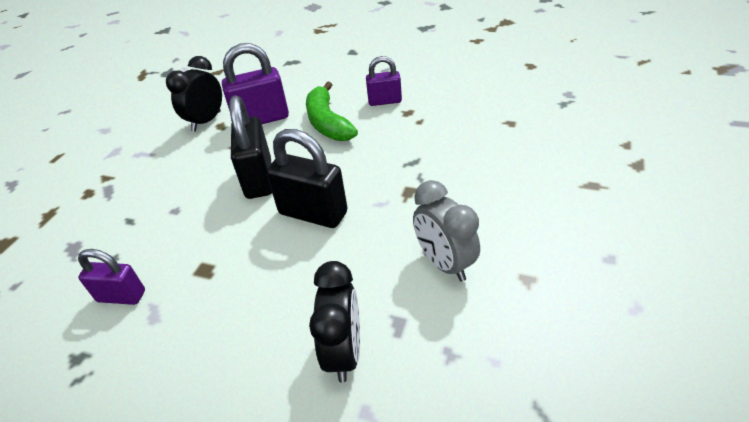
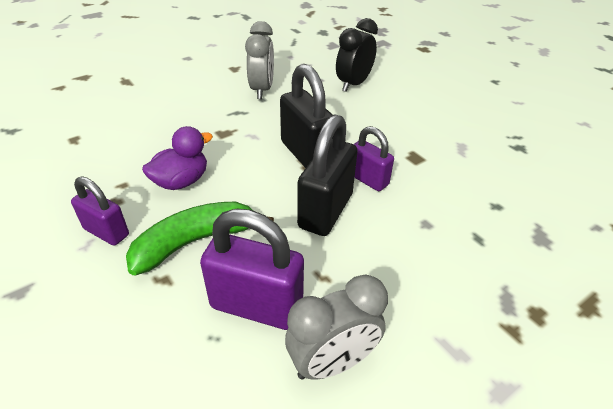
camera: 150 degrees left, 0 degrees up
purple padlock [78,249,145,305] -> purple padlock moved to [353,126,394,191]
black clock [166,56,222,132] -> grey clock [285,274,388,380]
green banana [306,81,358,141] -> green banana turned 135 degrees counterclockwise [126,201,274,275]
none -> purple duck [142,126,213,190]

